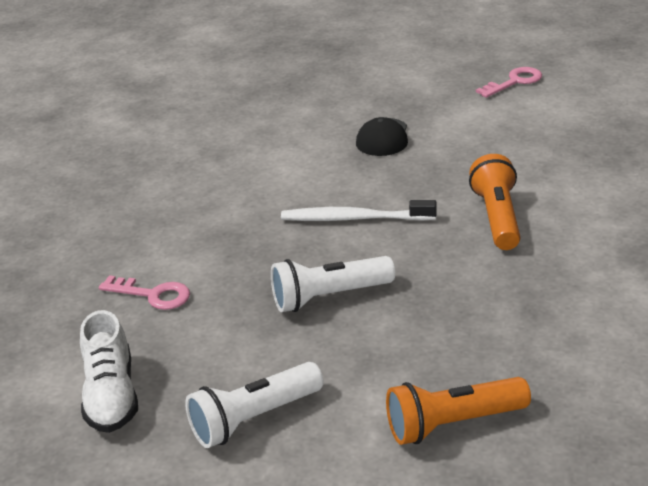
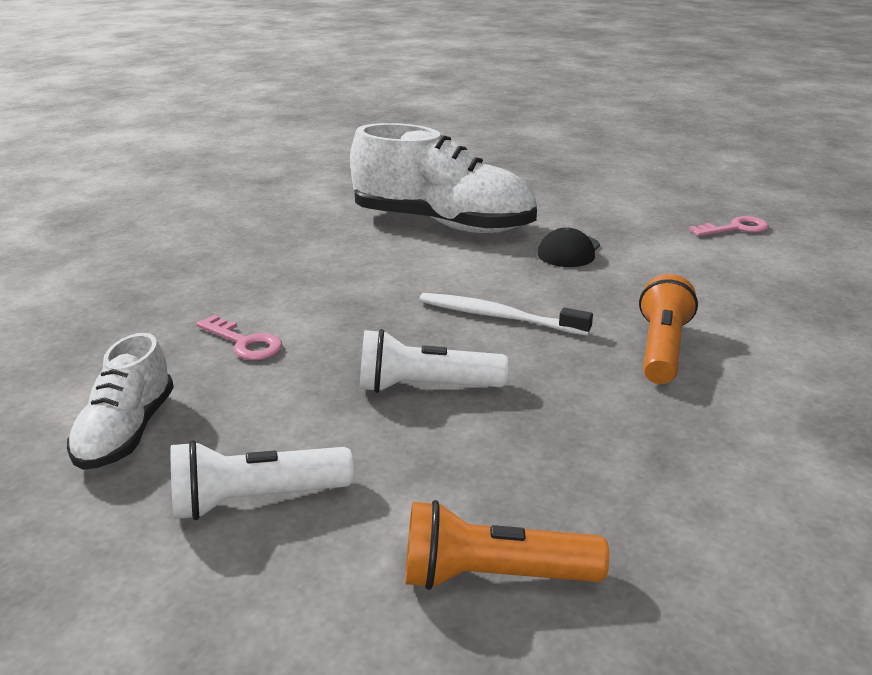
camera: 15 degrees right, 5 degrees down
none -> white shoe [350,123,537,233]

